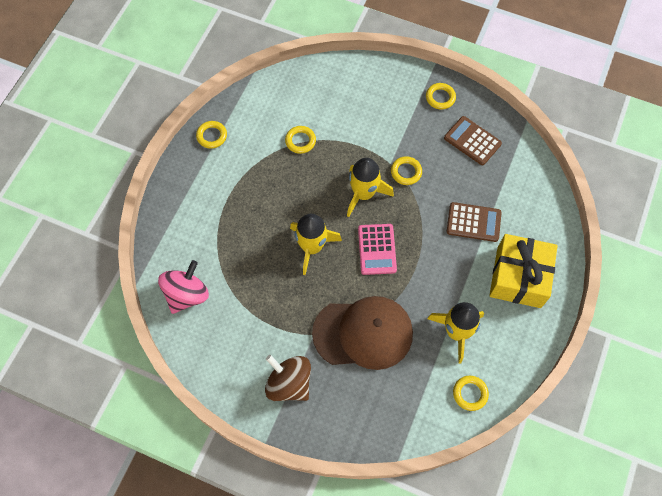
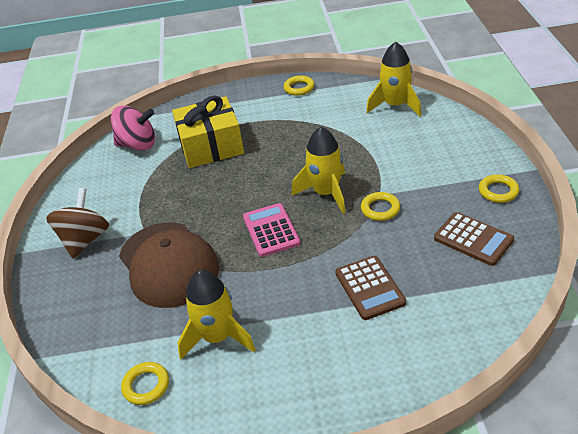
camera: 65 degrees right, 25 degrees down
yellow ring [285,126,316,154] -> none
yellow rocket [290,214,342,275] -> yellow rocket moved to [366,42,421,116]
pink calculator [358,224,397,275] -> pink calculator turned 105 degrees clockwise [243,203,301,257]
brown calculator [444,116,502,165] -> brown calculator turned 120 degrees clockwise [434,212,514,266]
yellow gift [489,234,558,308] -> yellow gift moved to [172,96,244,168]

